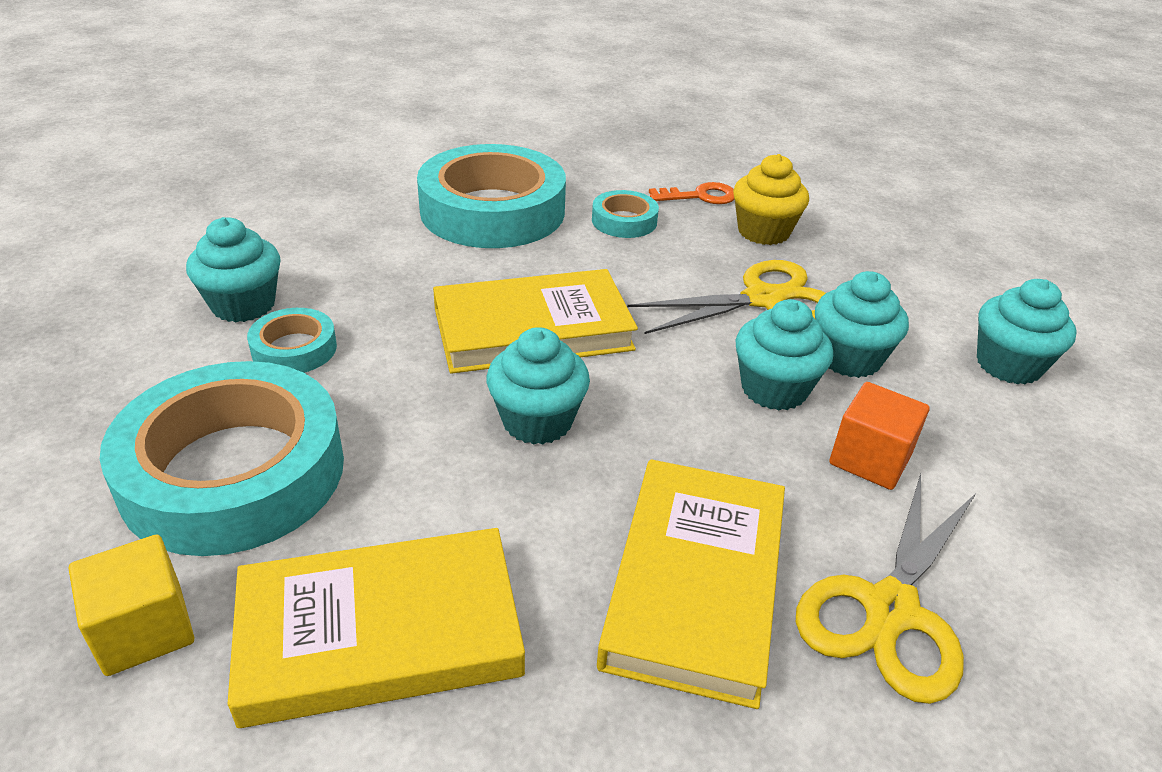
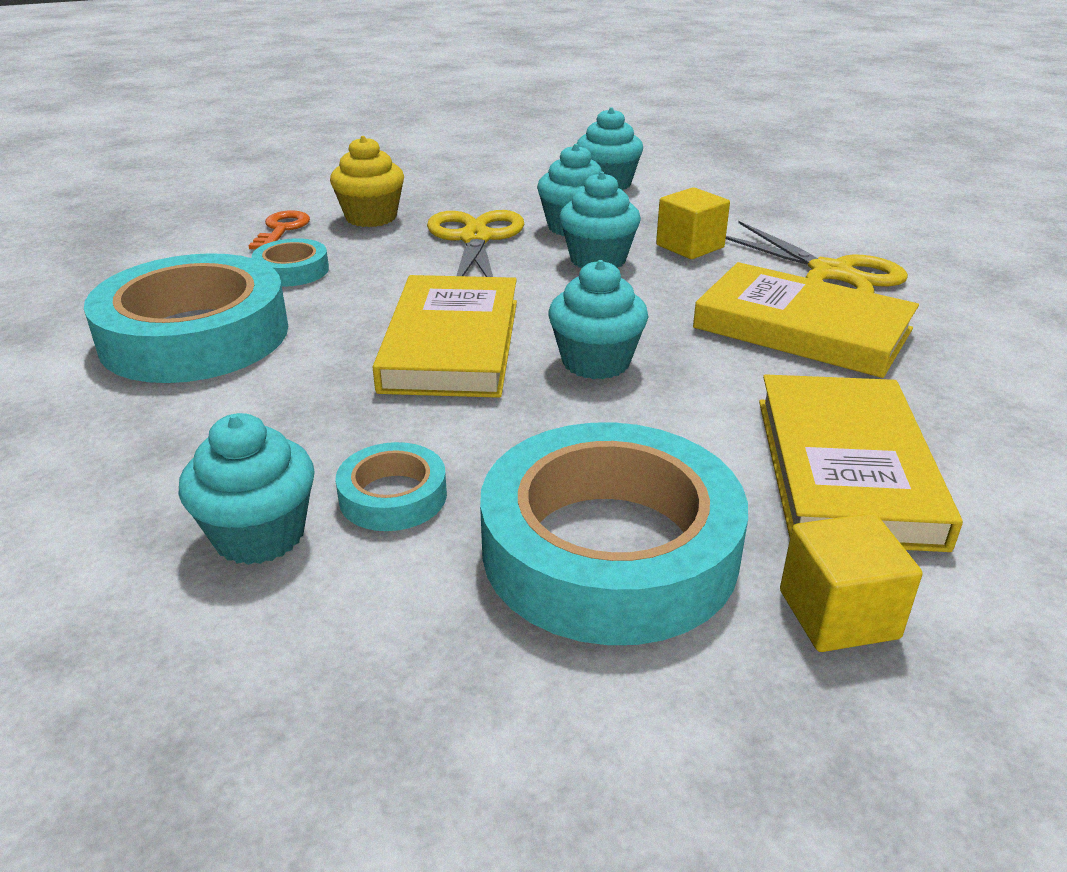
camera: 70 degrees left, 5 degrees down
orange cube [829,382,930,490] -> yellow cube [656,187,730,259]

